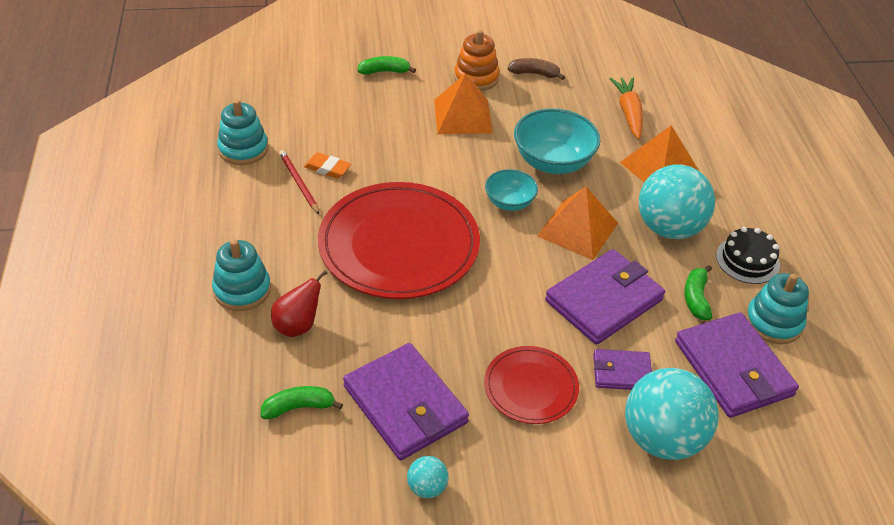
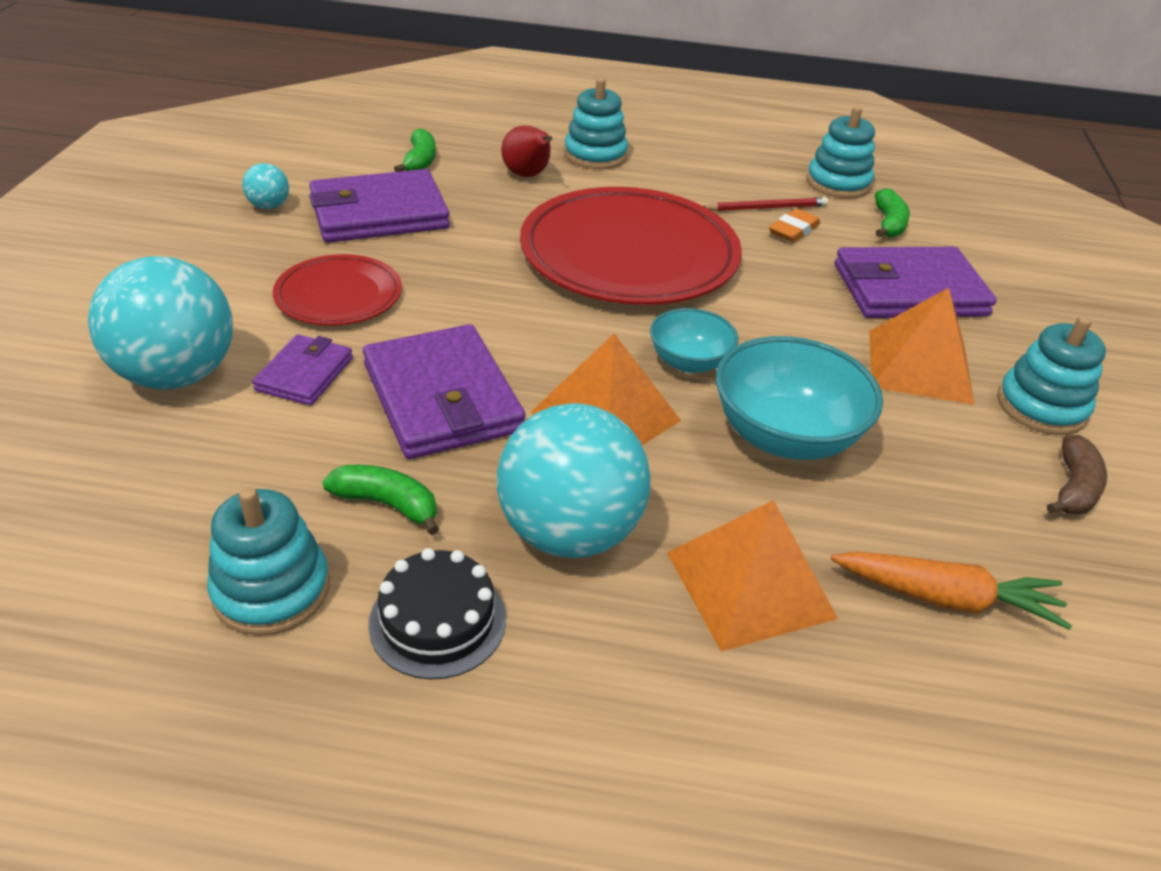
camera: 105 degrees right, 5 degrees down
green banana [358,56,416,75] -> green banana moved to [875,188,910,237]
orange stacking toy [454,30,500,91] -> turquoise stacking toy [997,316,1106,435]
purple wallet [675,312,799,418] -> purple wallet moved to [835,247,997,318]

